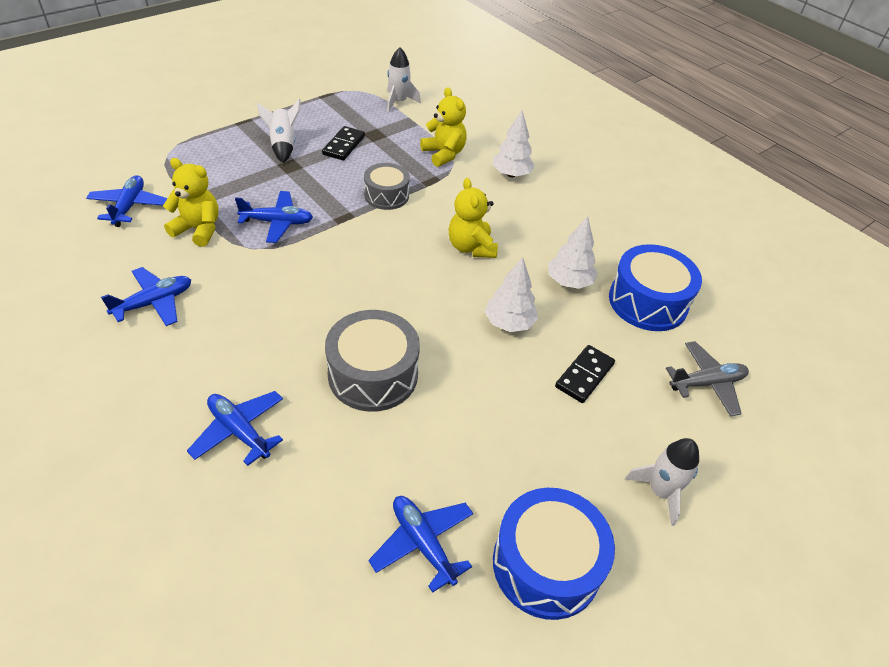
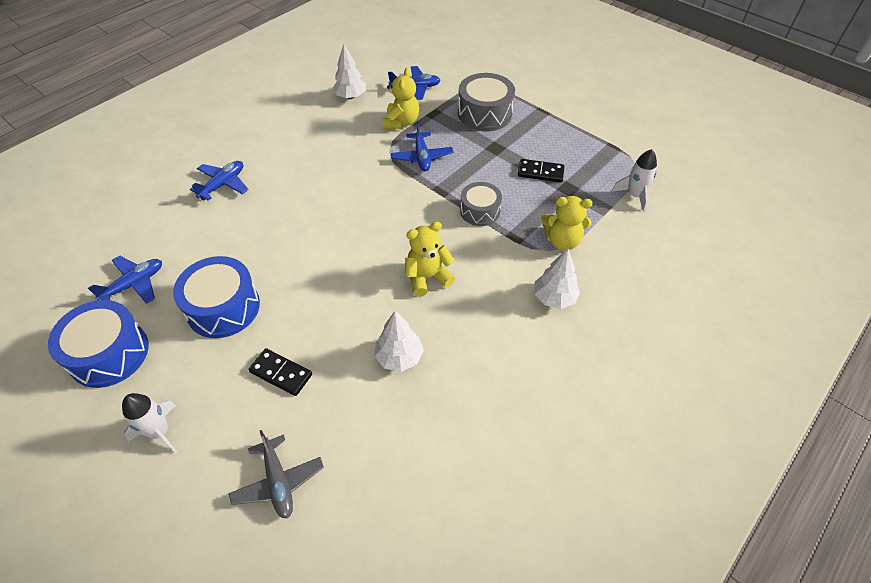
camera: 85 degrees right, 5 degrees up
blue plane [101,267,191,326] -> none
white rocket [257,99,301,163] -> none
grey drum [325,310,420,412] -> grey drum moved to [458,73,515,131]
yellow teddy bear [420,87,467,167] -> yellow teddy bear turned 45 degrees clockwise [541,196,592,250]
white tree [485,257,538,332] -> white tree moved to [332,44,366,99]
blue drum [609,244,702,331] -> blue drum moved to [173,256,260,338]

